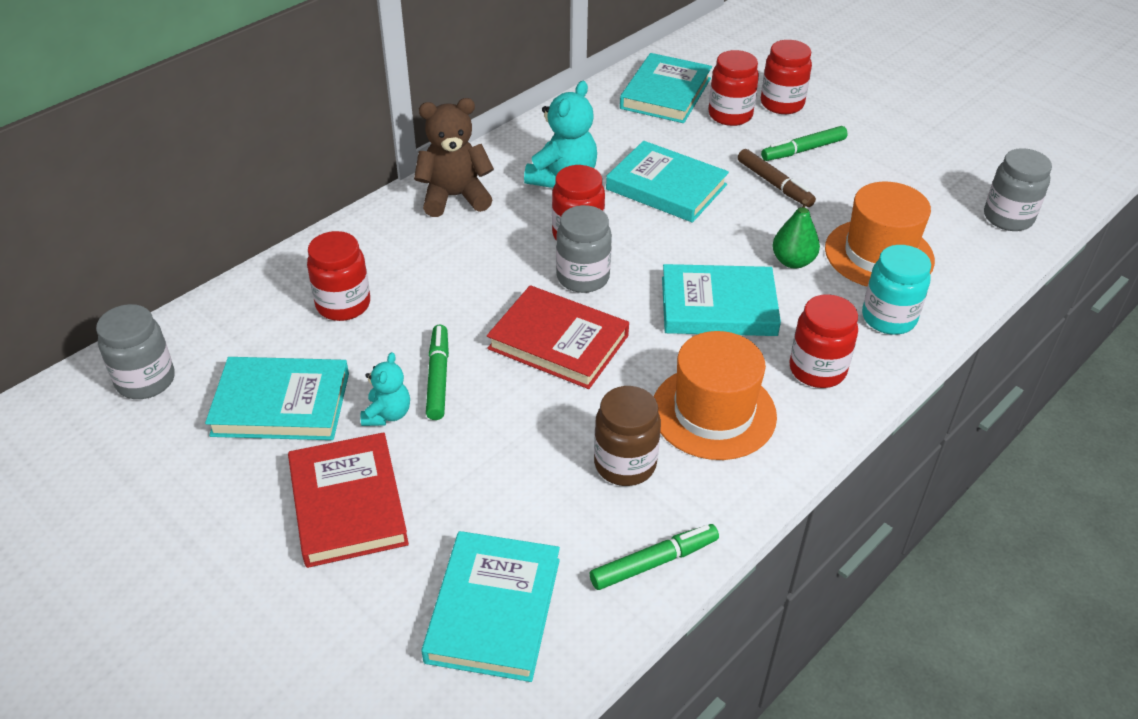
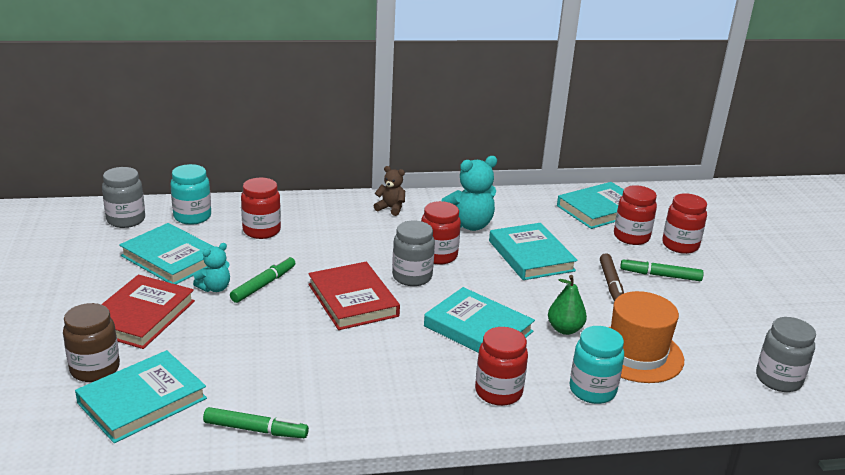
camera: 35 degrees right, 15 degrees down
brown teddy bear [414,98,494,217] -> brown teddy bear [374,166,405,216], size x0.58
brown jar [594,386,661,486] -> brown jar moved to [63,303,120,382]
orange hat [654,331,777,460] -> none
none -> turquoise jar [170,164,211,225]

